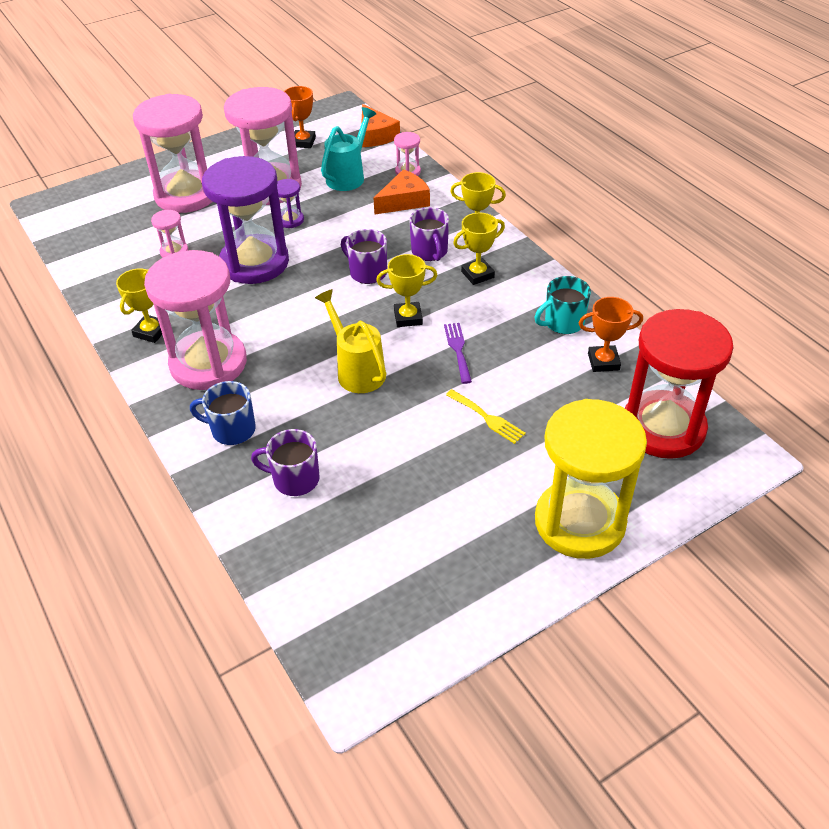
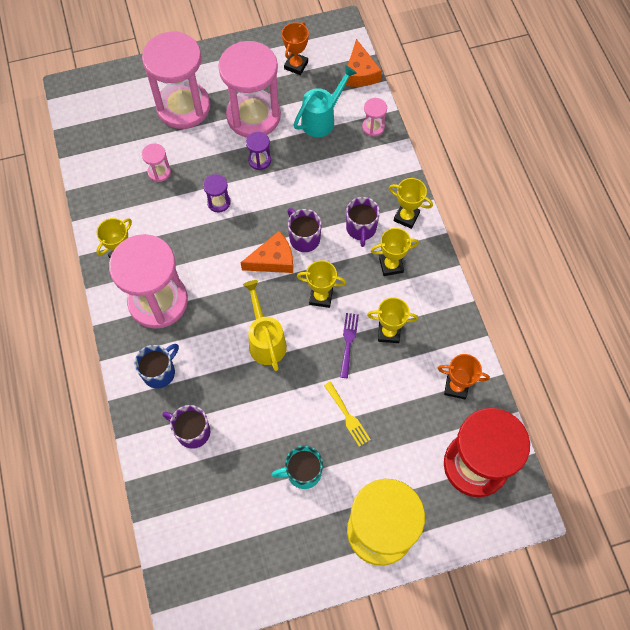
camera: 15 degrees right, 20 degrees up
blue mug [190,381,256,445] -> blue mug turned 105 degrees clockwise [134,344,179,389]
purple hourglass [202,156,289,284] -> purple hourglass [203,174,231,213], size x0.41
orange cheese [373,169,430,215] -> orange cheese moved to [241,231,293,273]
turquoise mug [535,276,591,334] -> turquoise mug moved to [271,445,323,489]
none -> yellow trophy [367,297,418,343]

